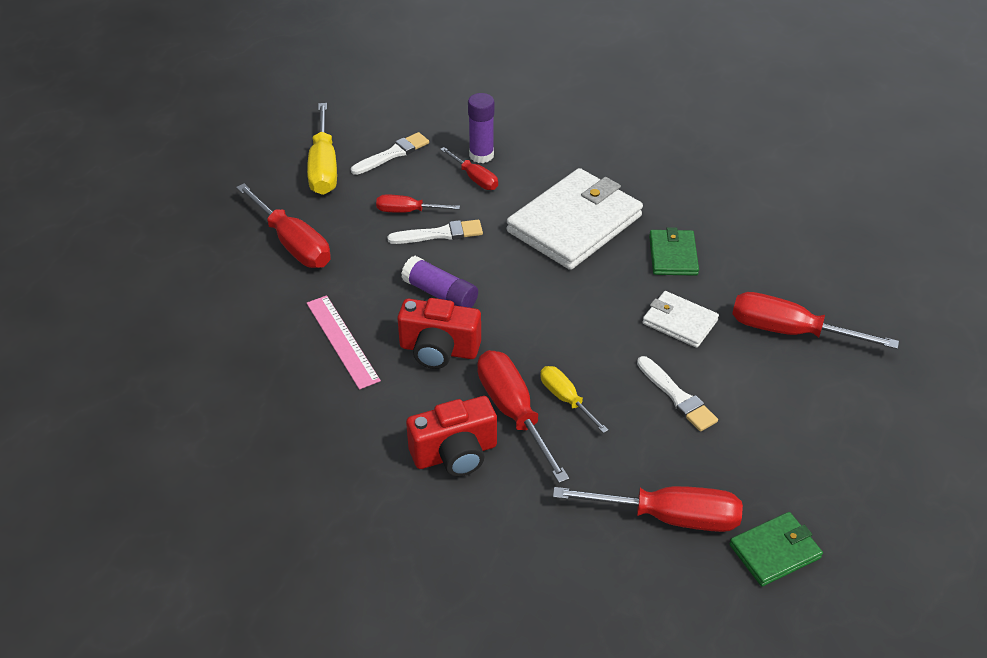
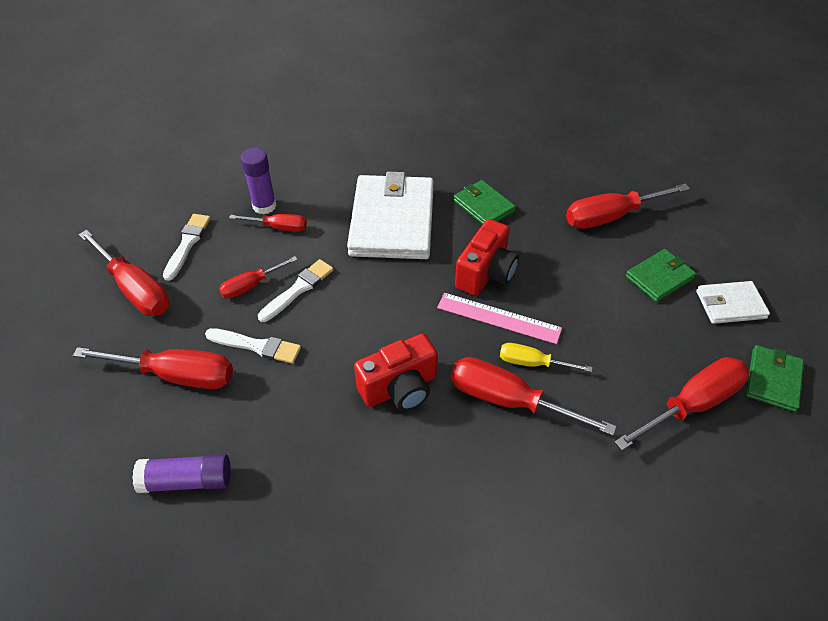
camera: 40 degrees left, 5 degrees up
yellow screwdriver [307,103,337,195] -> red screwdriver [79,230,169,316]
pink ruler [307,295,381,390] -> pink ruler moved to [437,293,562,344]
purple glue stick [401,256,478,308] -> purple glue stick moved to [132,454,231,493]
red camera [406,396,497,476] -> red camera moved to [455,219,519,296]
white brush [637,356,718,431] -> white brush moved to [205,328,301,364]
white wallet [643,291,719,348] -> white wallet moved to [696,281,770,324]
none -> green wallet [625,249,696,302]

